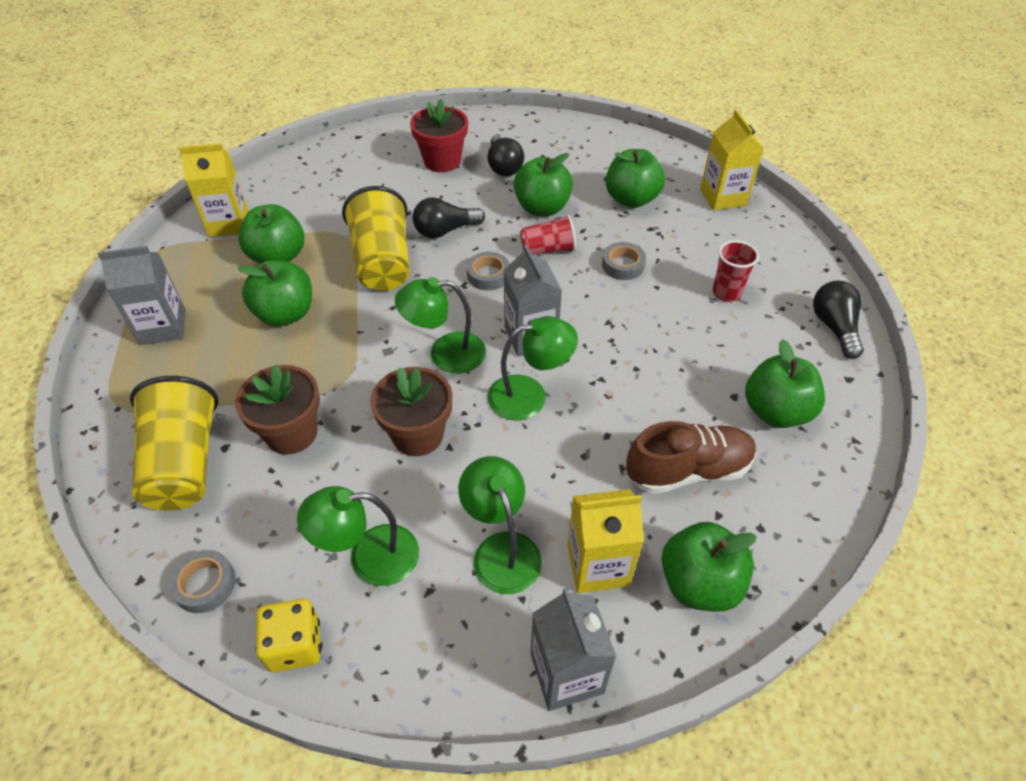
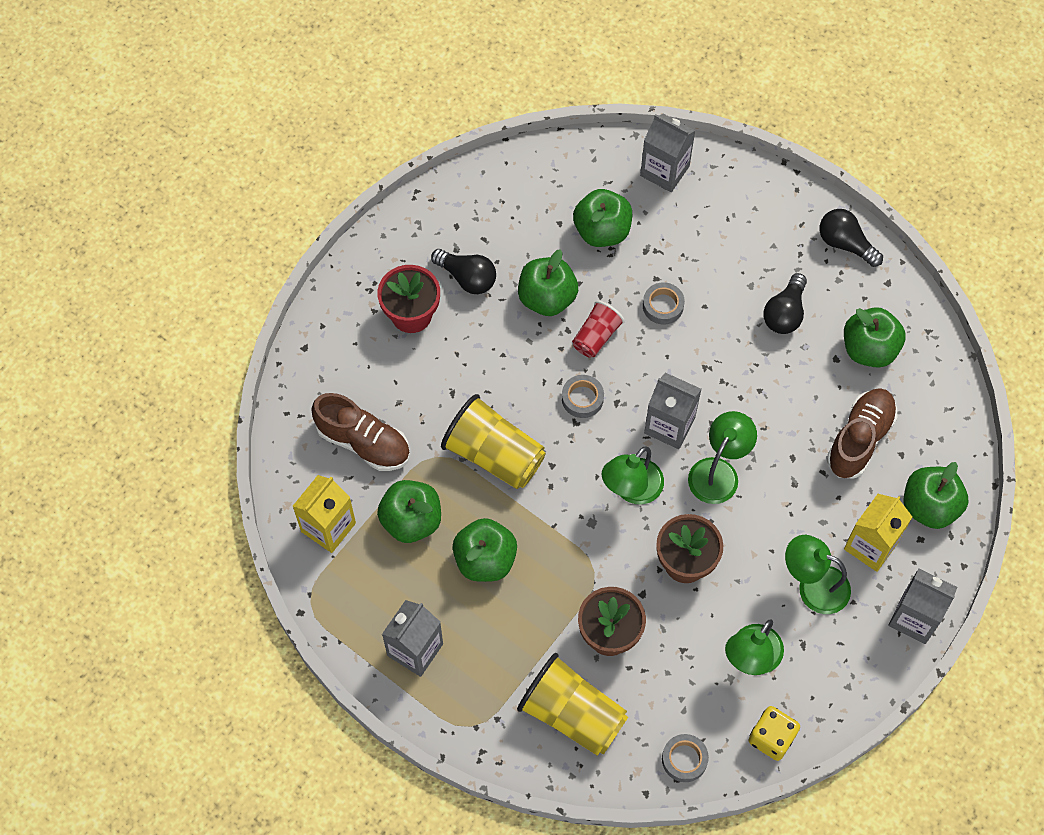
camera: 45 degrees left, 15 degrees up
black light bulb [413,197,485,238] -> black light bulb moved to [763,273,807,334]
yellow carton [700,110,764,211] -> grey carton [640,114,695,192]
red cup [713,240,759,302] -> none
none -> brown shoe [311,393,410,471]

